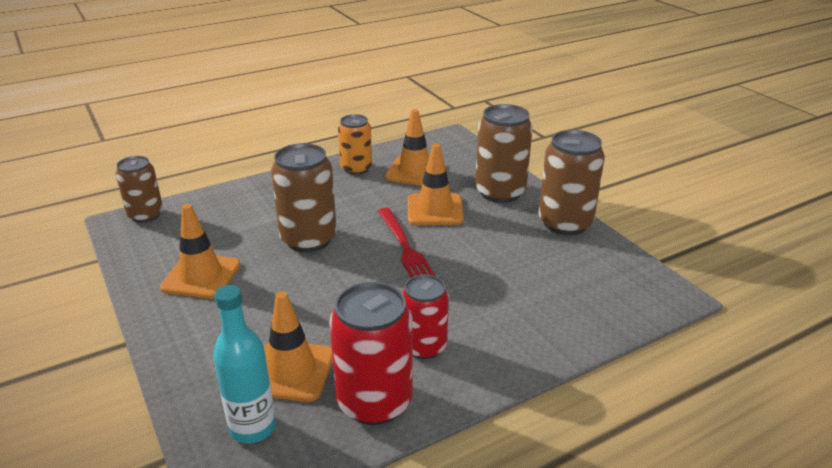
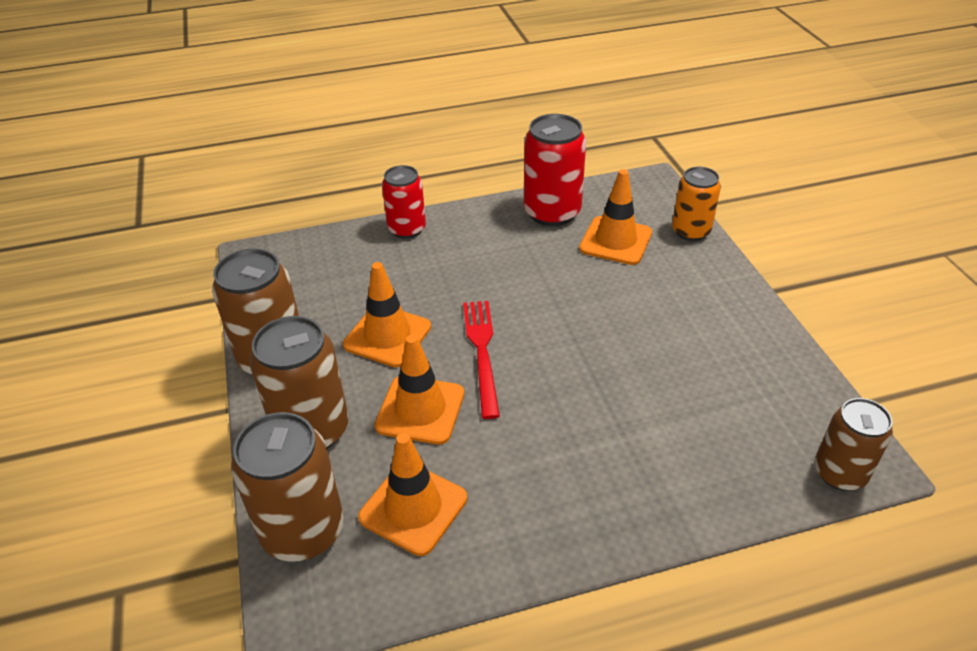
camera: 165 degrees left, 10 degrees up
orange traffic cone [160,204,240,299] -> orange traffic cone moved to [343,262,431,367]
turquoise bottle [213,285,276,444] -> none
brown can [271,143,337,252] -> brown can moved to [231,412,344,562]
orange can [338,114,372,175] -> orange can moved to [672,167,721,241]
red can [402,275,449,359] -> red can moved to [382,165,426,239]

